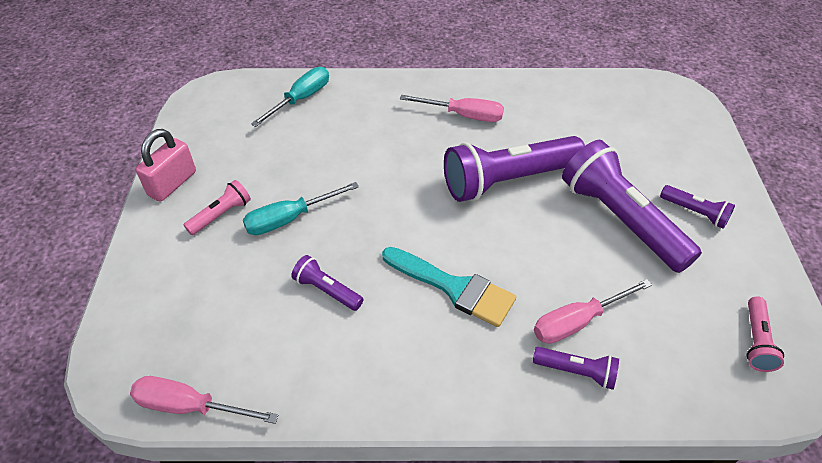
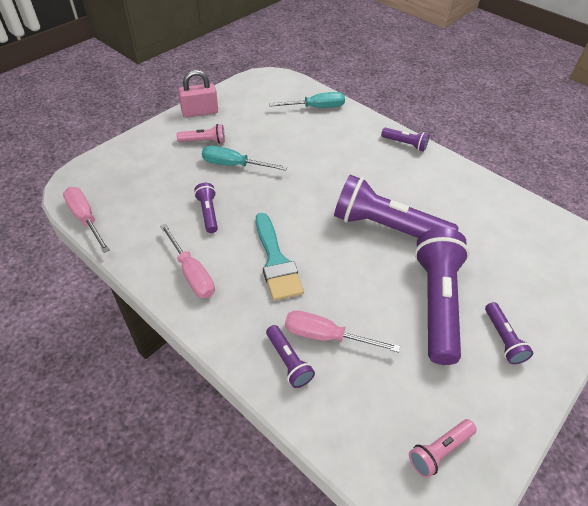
camera: 40 degrees right, 0 degrees up
pink screwdriver [400,95,504,122] -> pink screwdriver moved to [160,224,215,298]
none -> purple flashlight [381,128,429,152]

